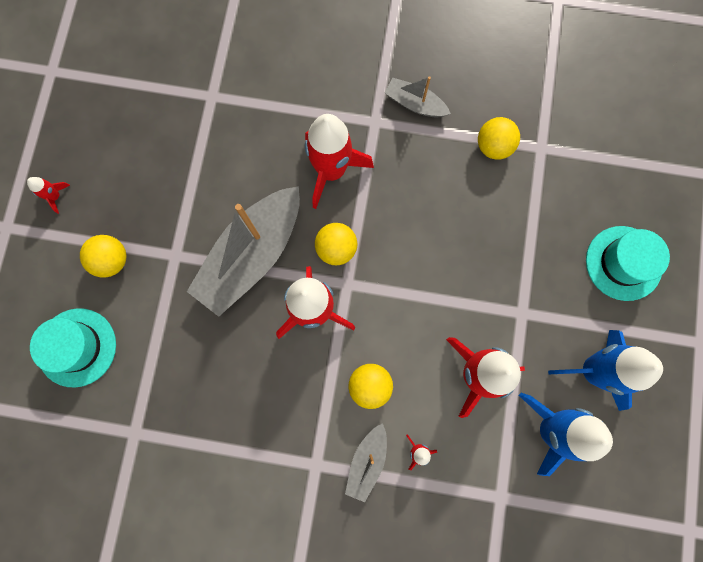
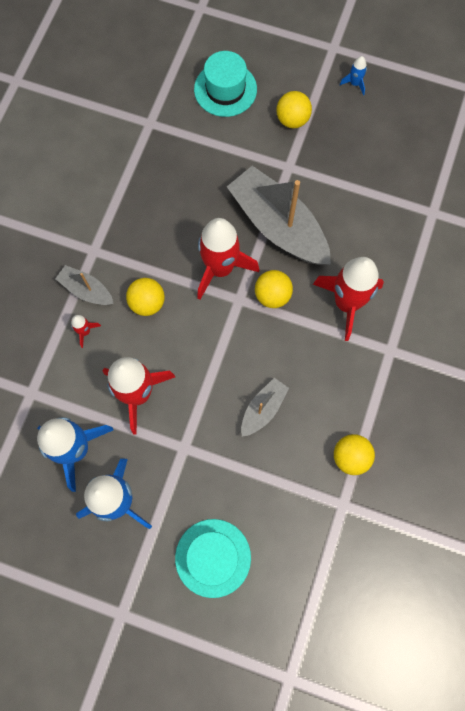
camera: 100 degrees right, 5 degrees down
red rocket [27,177,70,214] -> blue rocket [340,56,367,95]
grey boat [385,76,451,118] -> grey boat moved to [241,378,289,437]

